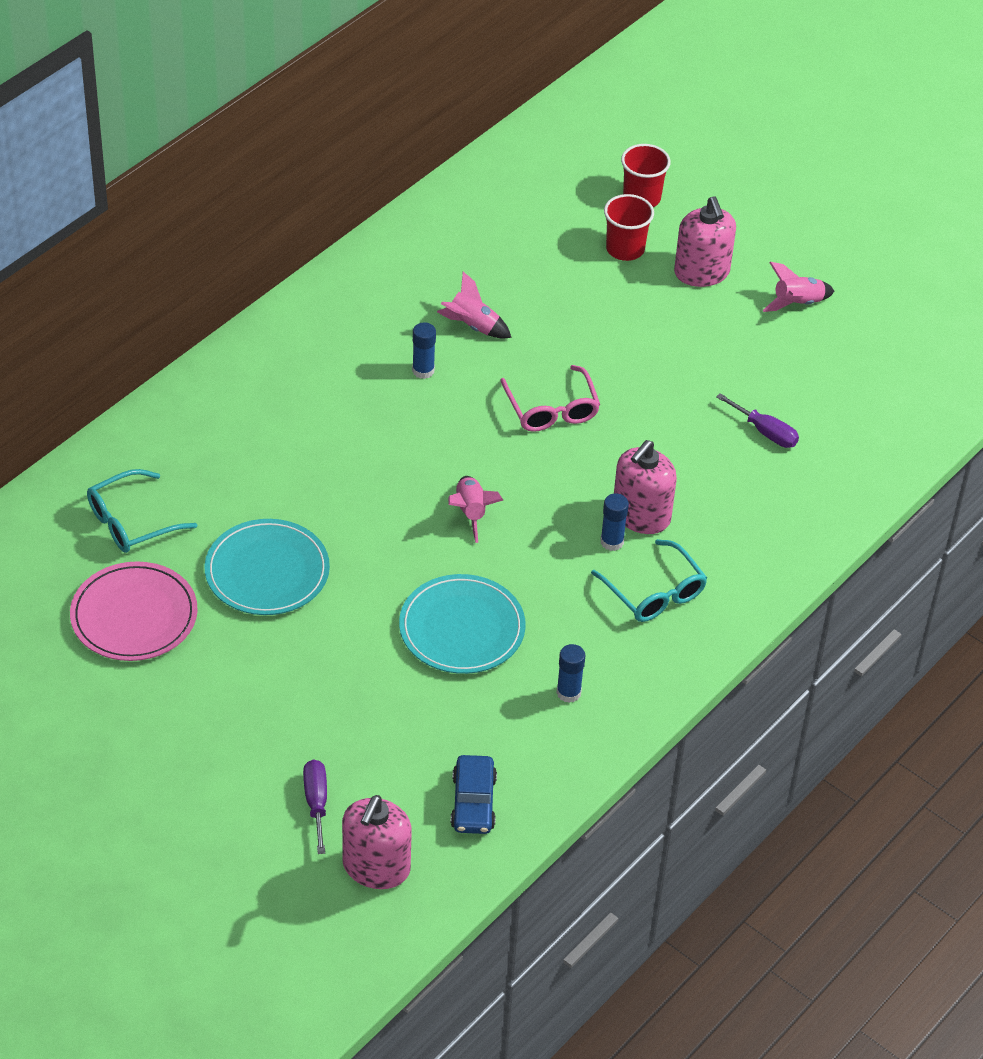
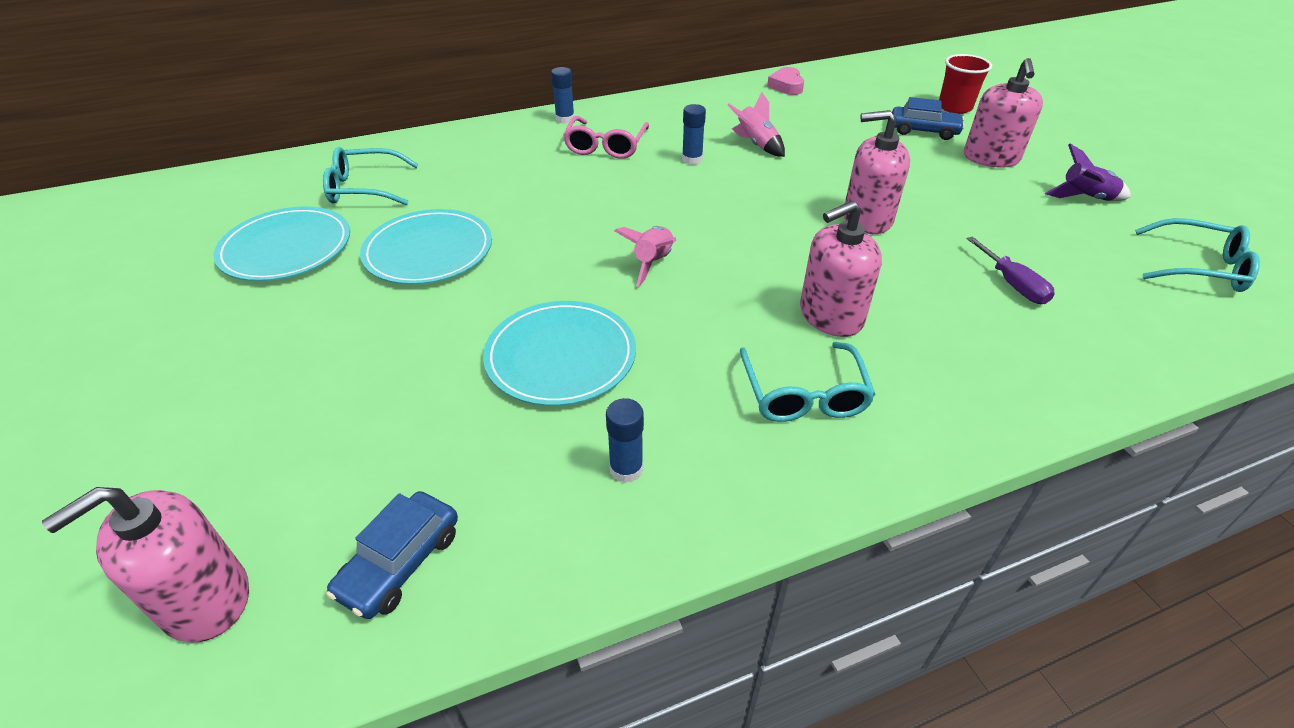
camera: 30 degrees right, 5 degrees down
pink plate [70,561,198,661] -> turquoise plate [214,206,350,281]
purple screwdriver [303,759,327,854] -> none
pink glasses [500,365,600,432] -> pink glasses moved to [563,116,649,159]
blue glue stick [601,493,629,551] -> blue glue stick moved to [551,67,575,124]
red cup [604,194,654,261] -> blue car [892,97,965,140]
pink rocket [762,262,835,312] -> purple rocket [1045,144,1131,201]
none -> pink heart [767,67,804,95]
none -> pink soap dispenser [844,110,910,234]
none -> turquoise glasses [1135,218,1260,292]

